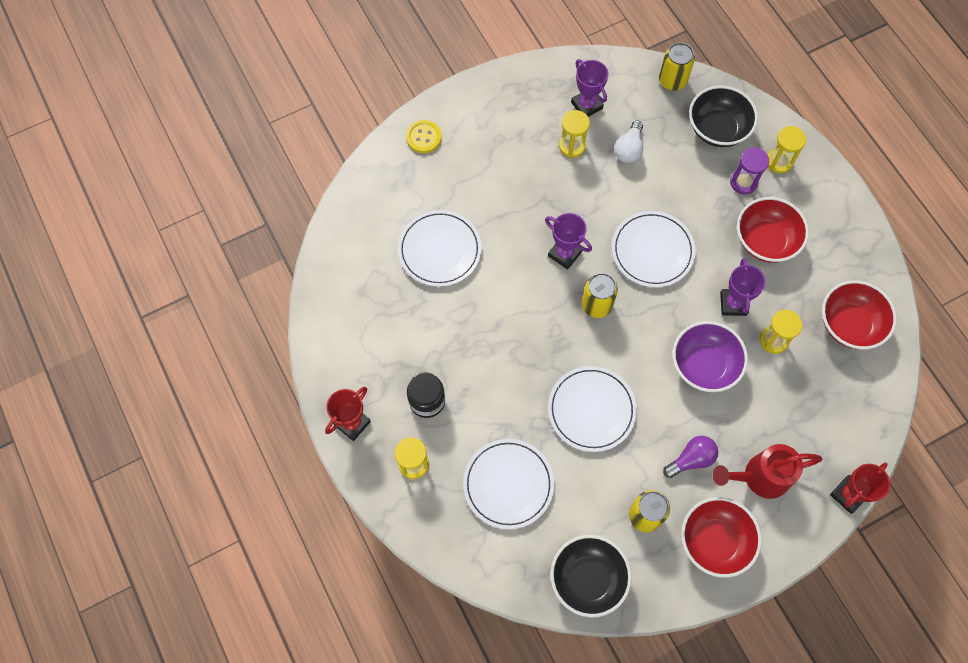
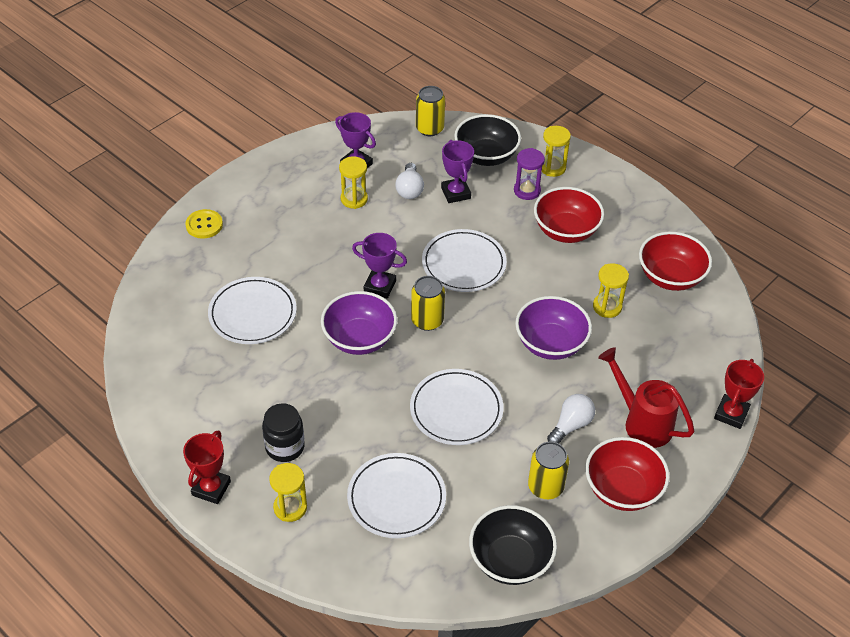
camera: 20 degrees left, 20 degrees down
purple light bulb [663,436,718,478] -> white light bulb [547,394,595,443]
red watering can [712,444,822,499] -> red watering can turned 75 degrees clockwise [598,347,694,448]
purple trophy [720,258,765,316] -> purple trophy moved to [441,140,474,203]
none -> purple bowl [321,291,397,355]

